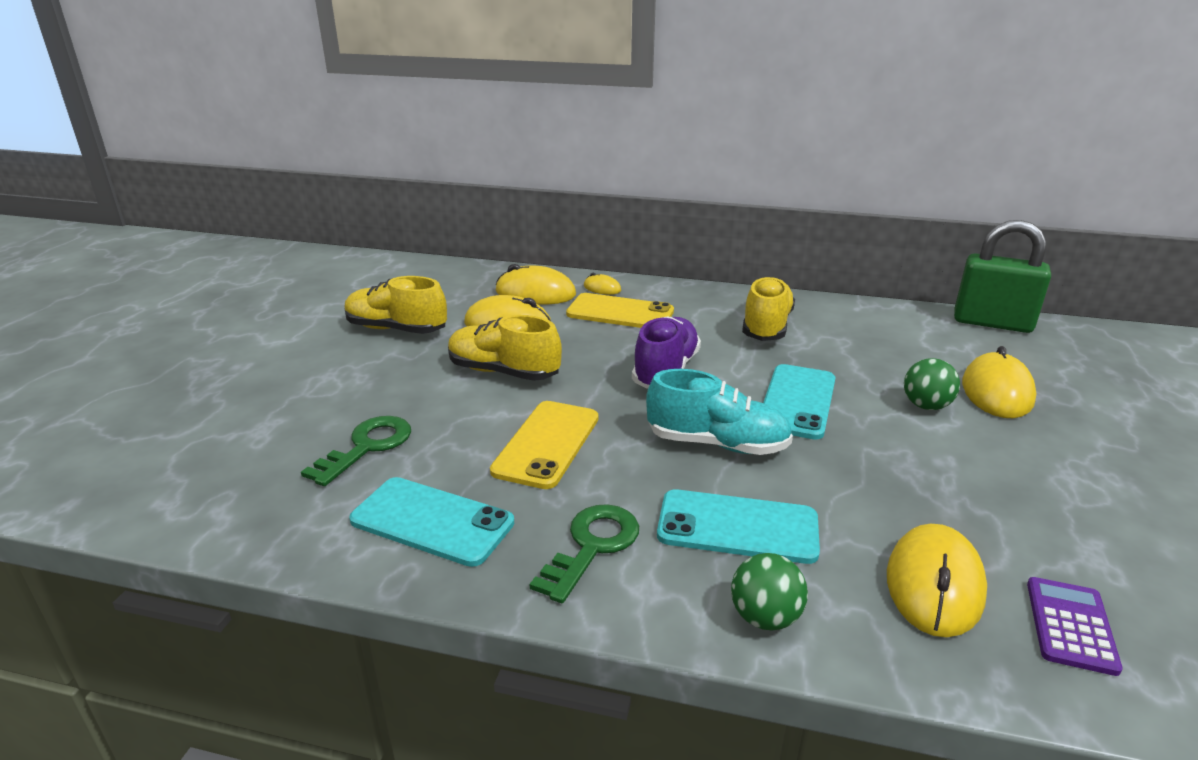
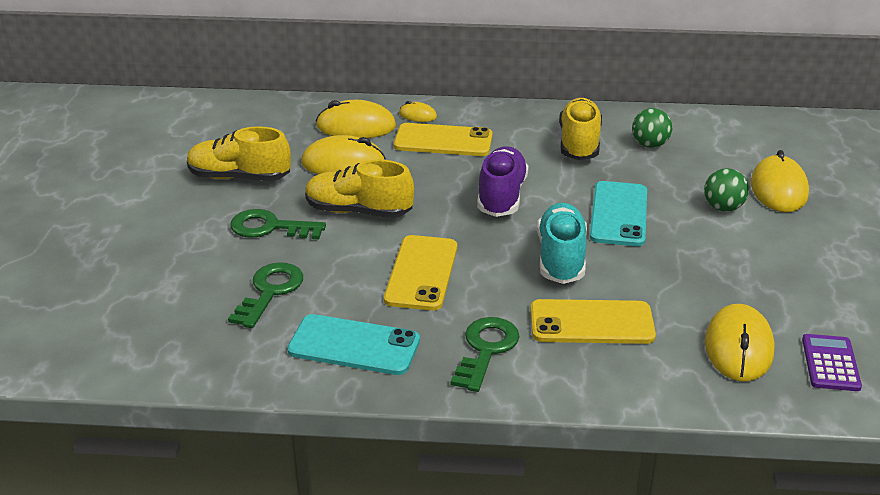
camera: 10 degrees left, 5 degrees up
turquoise shoe [646,369,793,455] -> turquoise shoe turned 90 degrees counterclockwise [537,203,587,284]
turquoise phone [657,489,820,564] -> yellow phone [531,299,656,344]
green ball [731,553,808,630] -> green ball moved to [632,108,672,148]
green padlock [954,220,1051,333] -> none
none -> green key [230,209,326,239]

